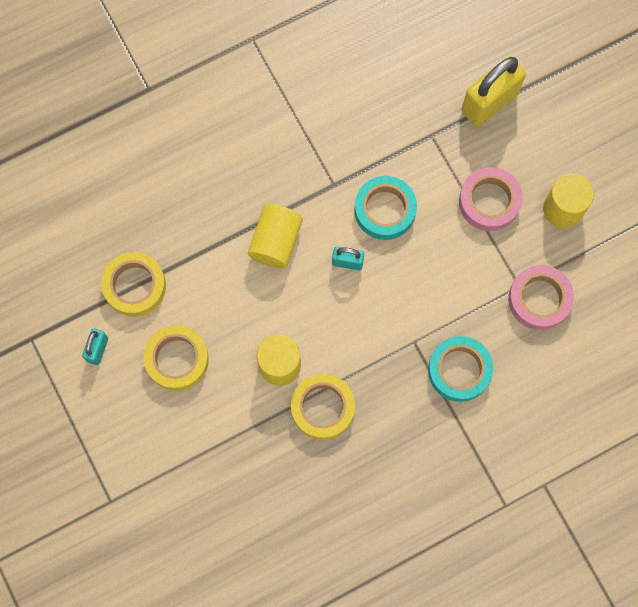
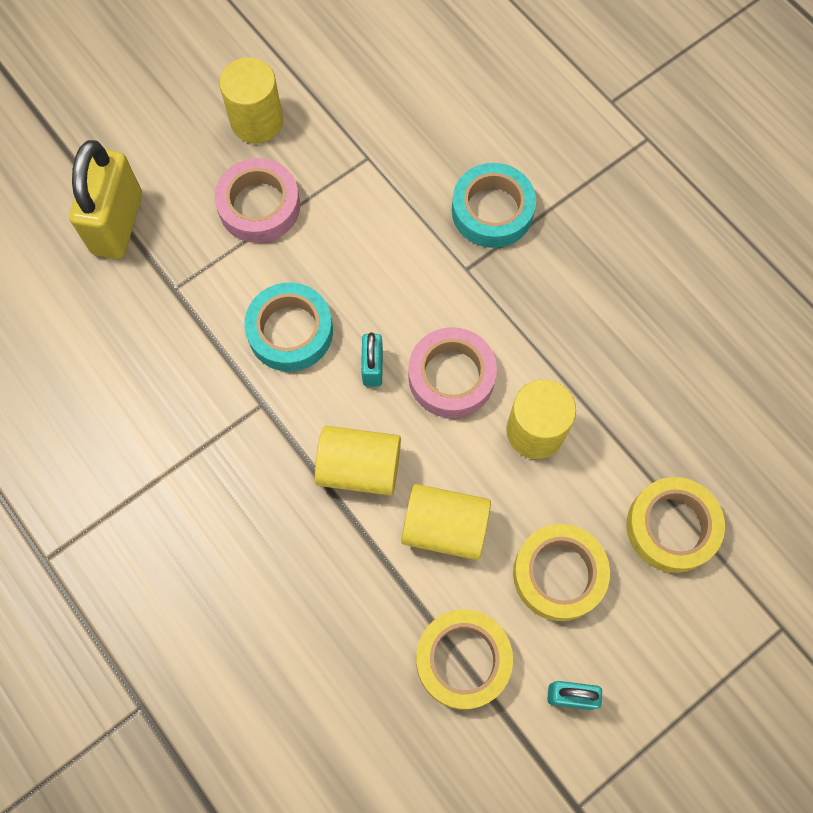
camera: 100 degrees left, 5 degrees down
yellow tape [291,374,355,440] -> yellow tape moved to [627,477,725,573]
yellow padlock [462,56,526,127] -> yellow padlock turned 60 degrees clockwise [69,140,142,259]
pink tape [508,265,574,330] -> pink tape moved to [408,327,497,418]
none -> yellow cylinder [401,484,491,560]

